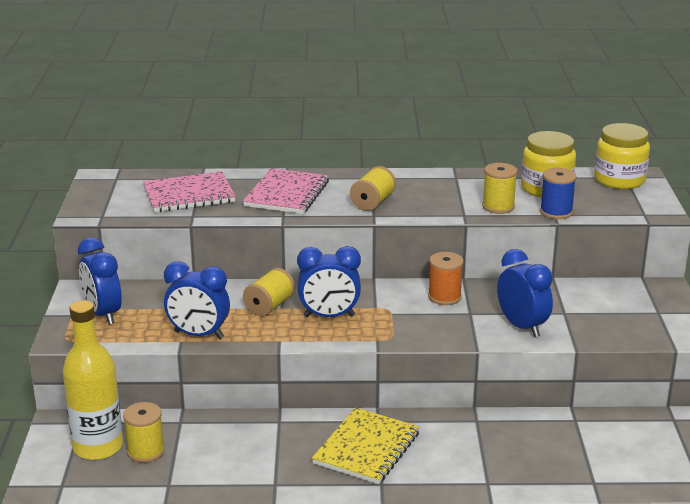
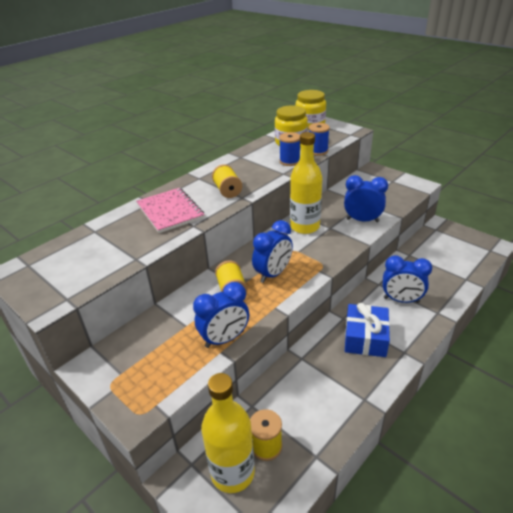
camera: 45 degrees left, 10 degrees up
blue clock [78,238,122,325] -> blue clock moved to [383,255,432,303]
pink notebook [143,172,236,212] -> none
yellow notebook [312,408,420,484] -> blue gift [345,303,390,357]
orange spool [428,252,464,305] -> yellow bottle [290,132,322,234]
yellow spool [482,163,517,214] -> blue spool [279,132,300,166]

